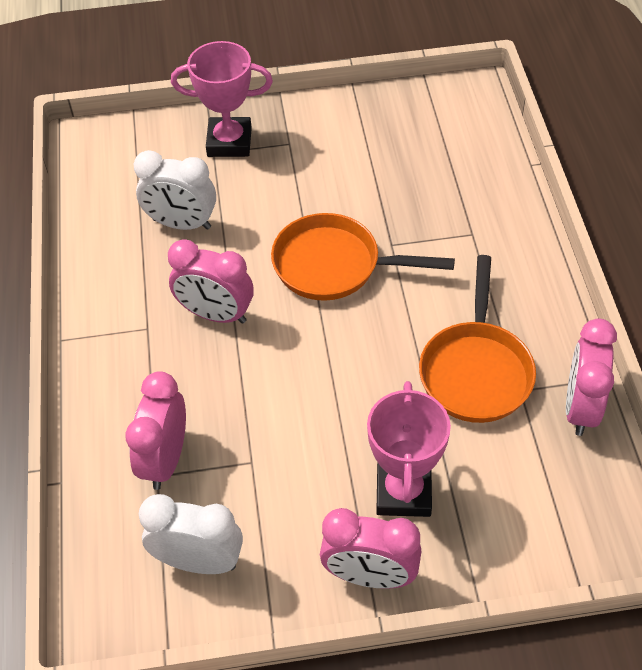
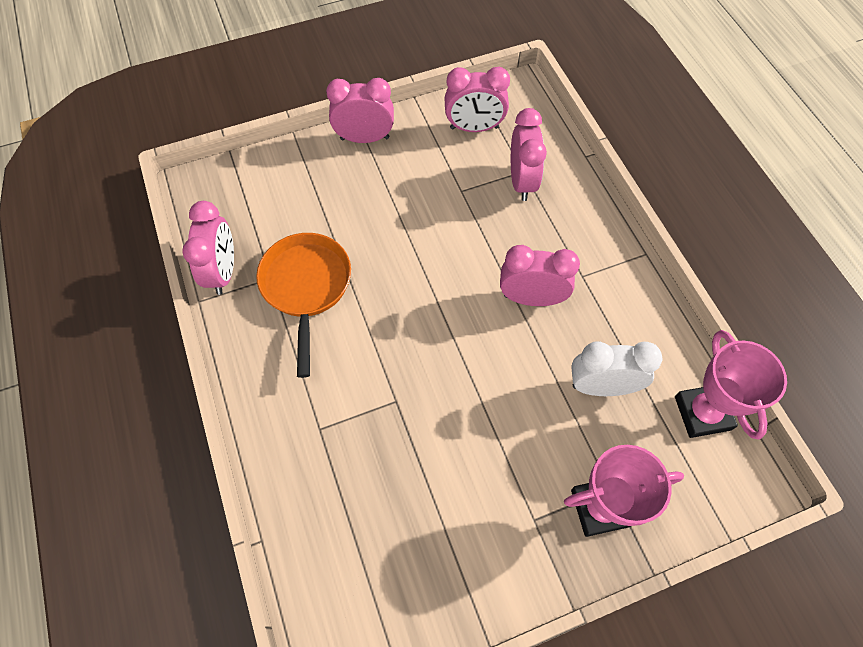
camera: 165 degrees right, 10 degrees up
white clock [139,494,243,574] -> pink clock [445,67,510,132]
orange pan [271,213,455,301] -> none
pink trophy [367,381,451,517] -> pink trophy moved to [675,330,787,439]

